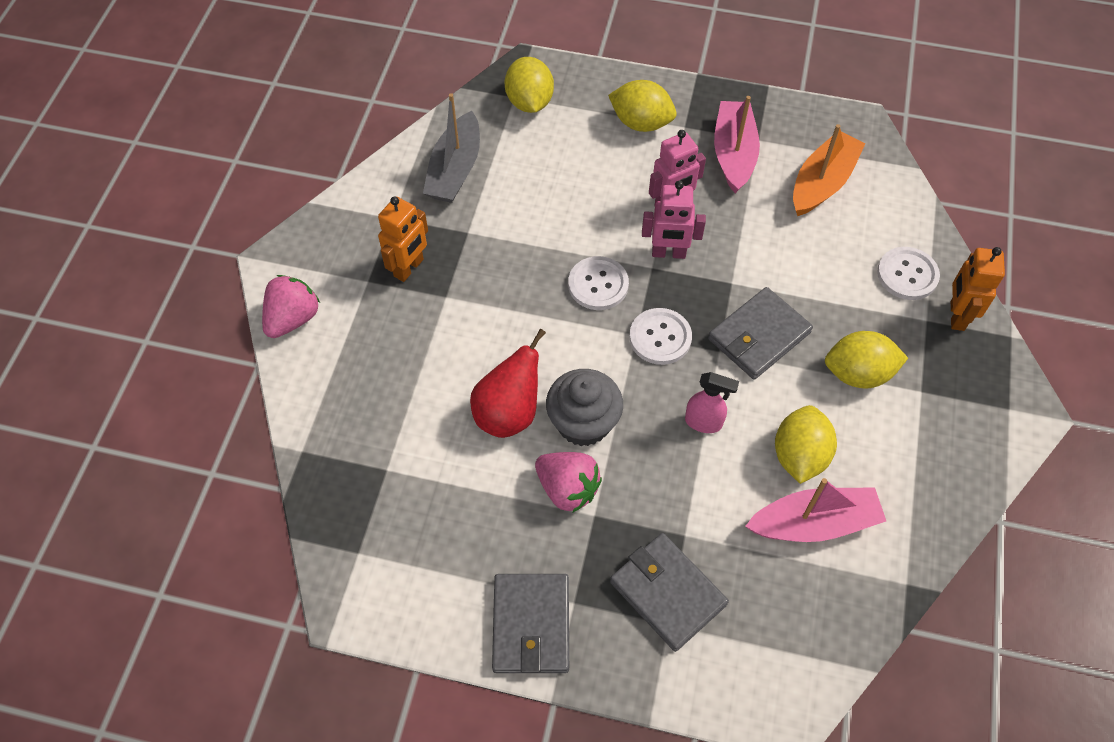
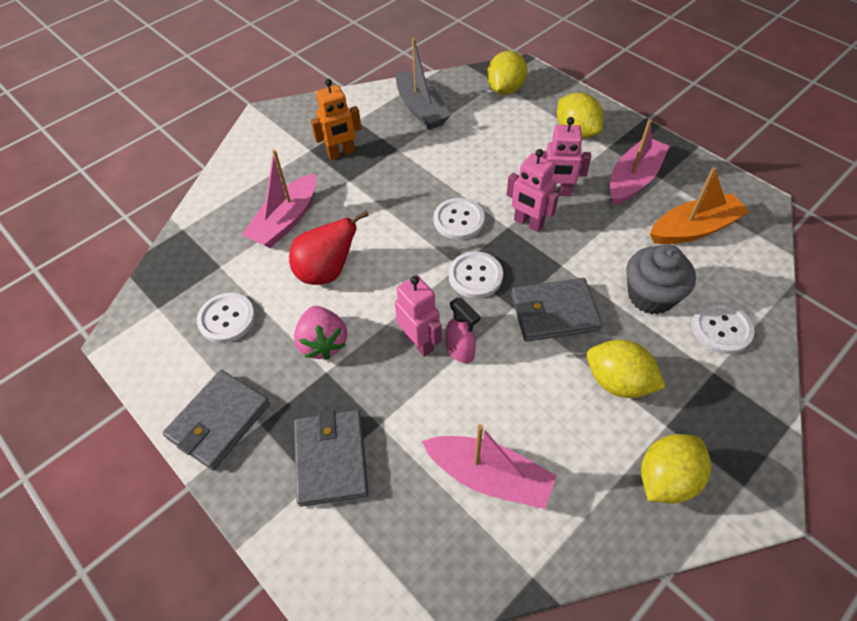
camera: 35 degrees right, 5 degrees down
pink strawberry [262,275,320,338] -> none
grey boat [423,93,480,203] -> grey boat turned 75 degrees counterclockwise [396,38,451,130]
grey cupcake [546,369,623,446] -> grey cupcake moved to [626,244,696,314]
yellow lemon [775,405,837,484] -> yellow lemon moved to [641,434,711,503]
orange robot [951,247,1005,331] -> none
none -> white button [197,293,255,343]
none -> pink boat [242,150,316,248]
none -> pink robot [395,275,442,357]

